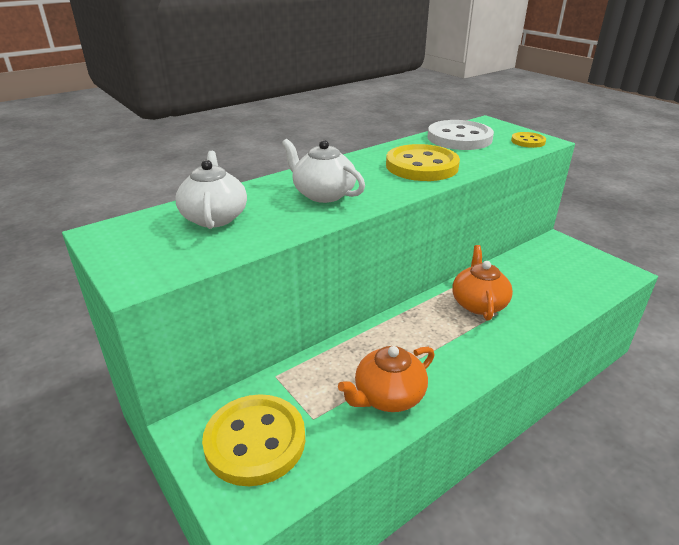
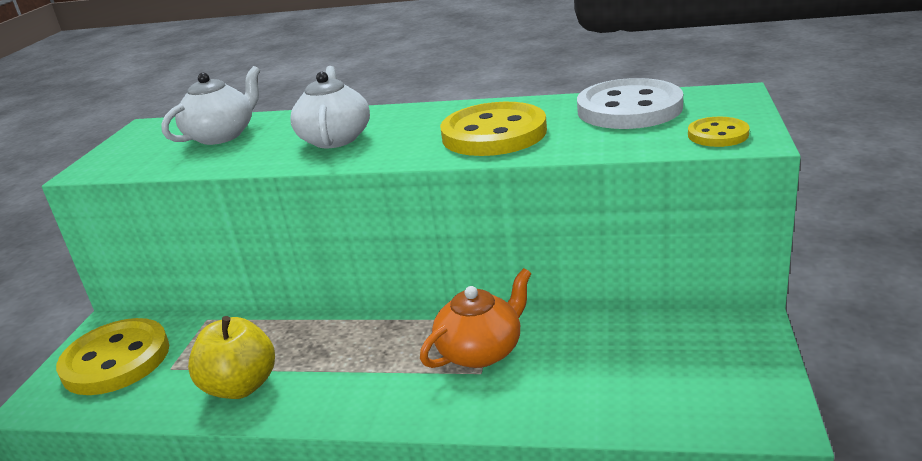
camera: 50 degrees right, 5 degrees down
orange teapot [338,346,435,412] -> yellow apple [188,316,275,399]

